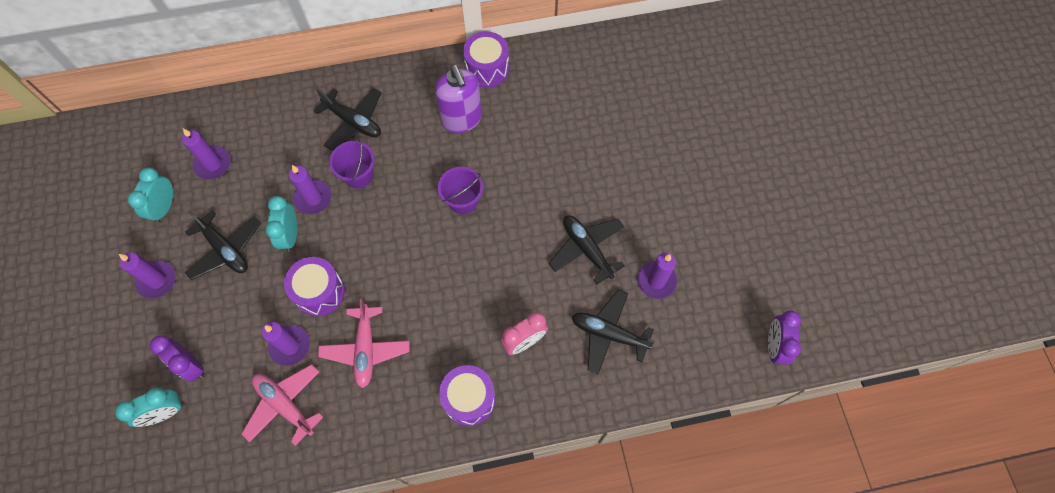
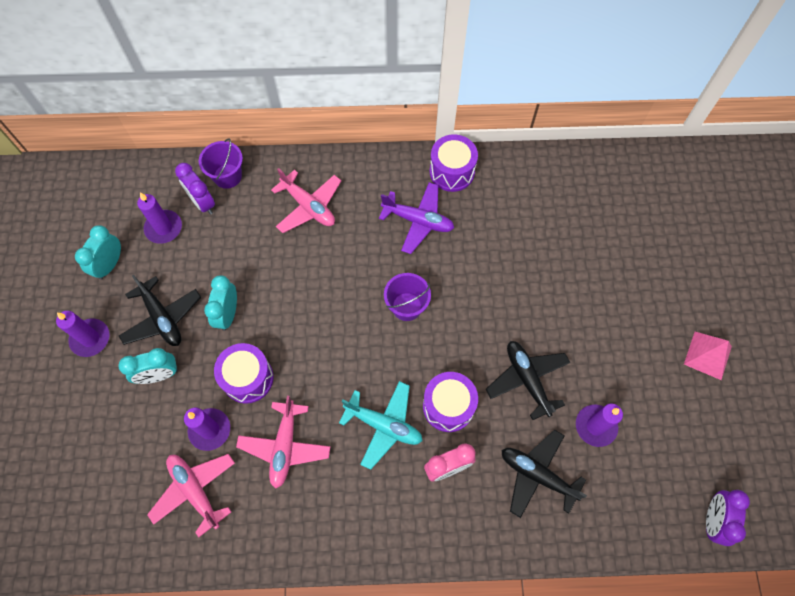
camera: 10 degrees right, 0 degrees up
turquoise clock [115,387,184,427] -> turquoise clock moved to [119,348,178,384]
purple clock [150,335,204,382] -> purple clock moved to [175,163,215,214]
purple candle [289,165,332,214] -> none
black plane [314,88,381,150] -> pink plane [271,168,341,233]
purple bucket [329,138,375,189] -> purple bucket moved to [199,138,243,189]
purple soap dispenser [435,65,482,133] -> purple plane [379,182,454,254]
purple drum [439,365,496,426] -> purple drum moved to [423,372,478,432]
none -> turquoise plane [339,381,423,470]
none -> pink pyramid [684,332,732,380]

